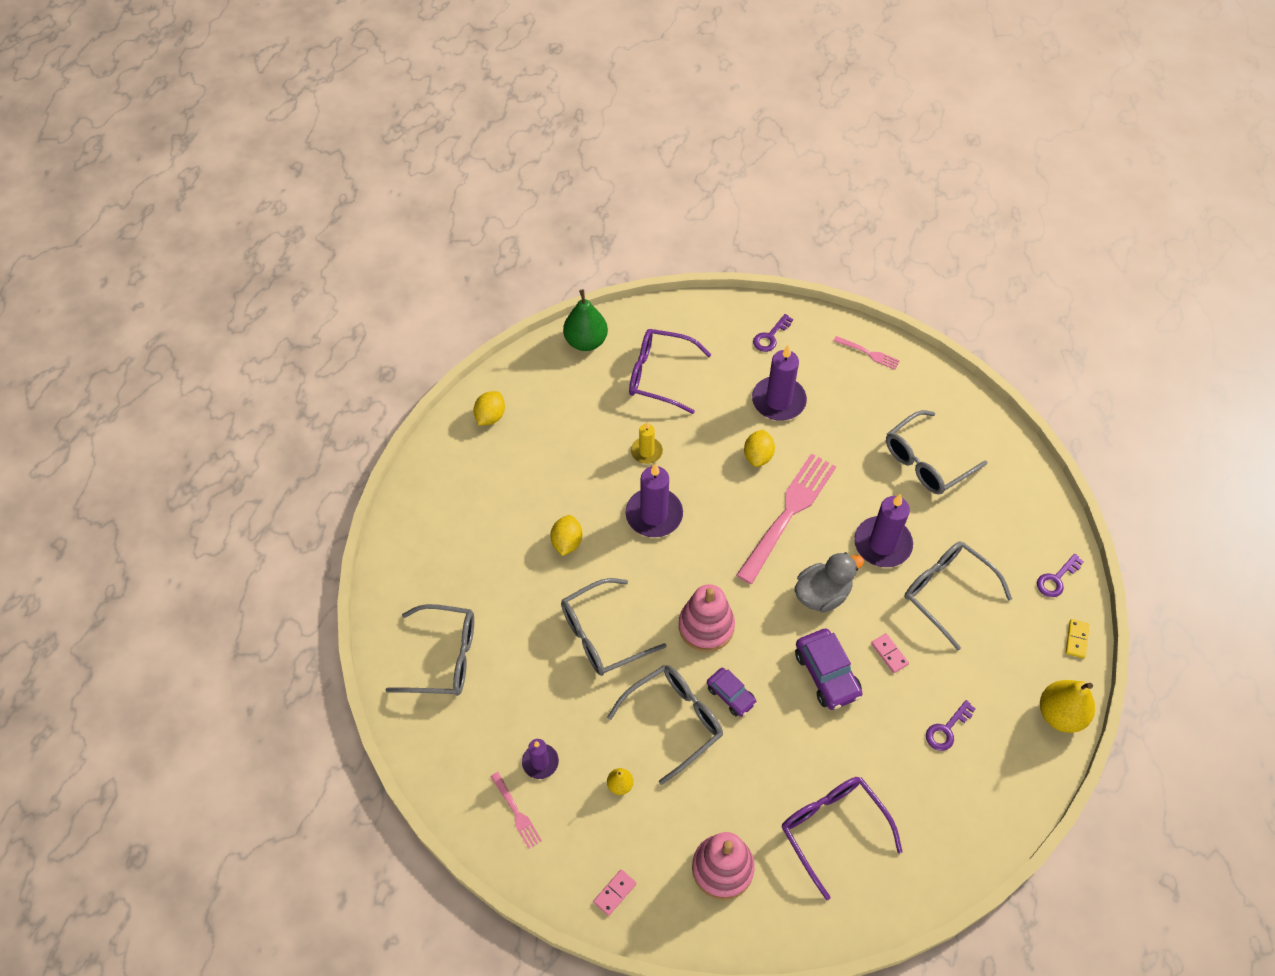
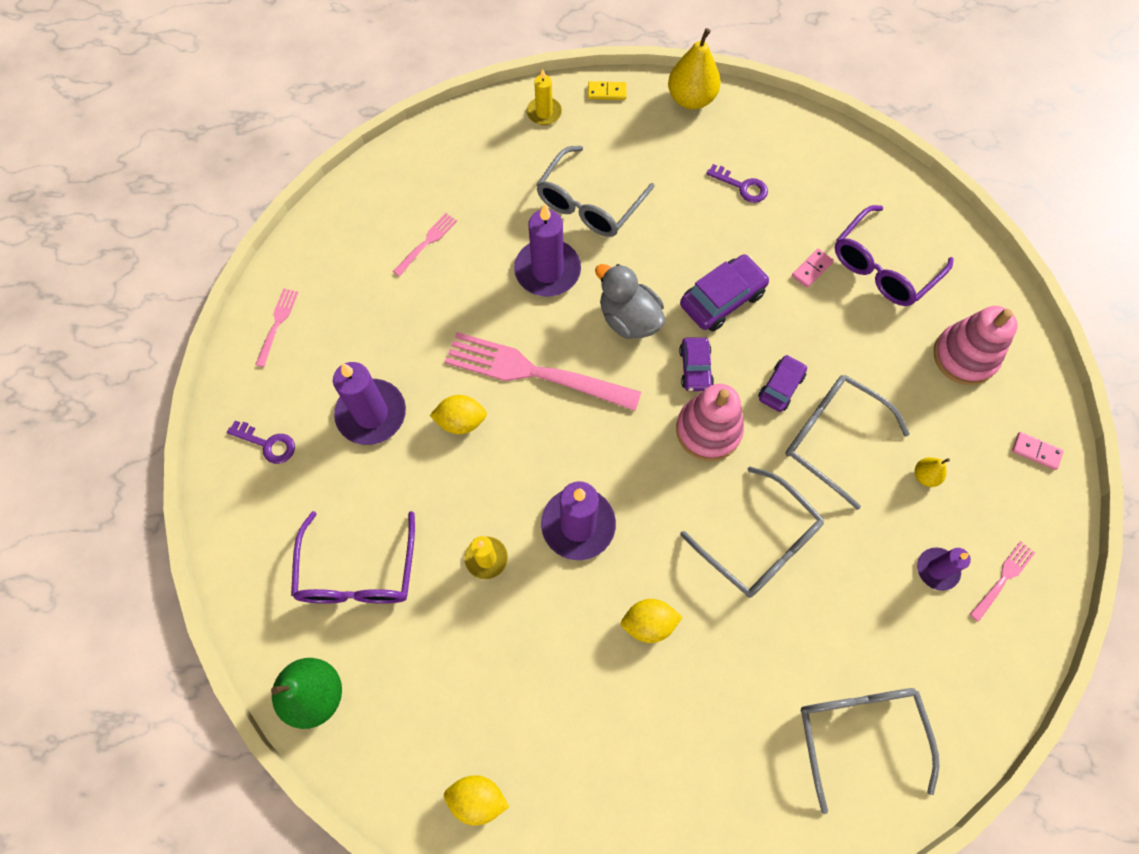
camera: 105 degrees left, 10 degrees up
pink domino [871,633,909,673] -> pink domino moved to [792,248,834,288]
grey glasses [886,410,987,495] -> pink fork [393,213,457,276]
purple key [1037,554,1084,597] -> yellow candle [527,69,562,125]
none -> purple car [679,337,714,391]

